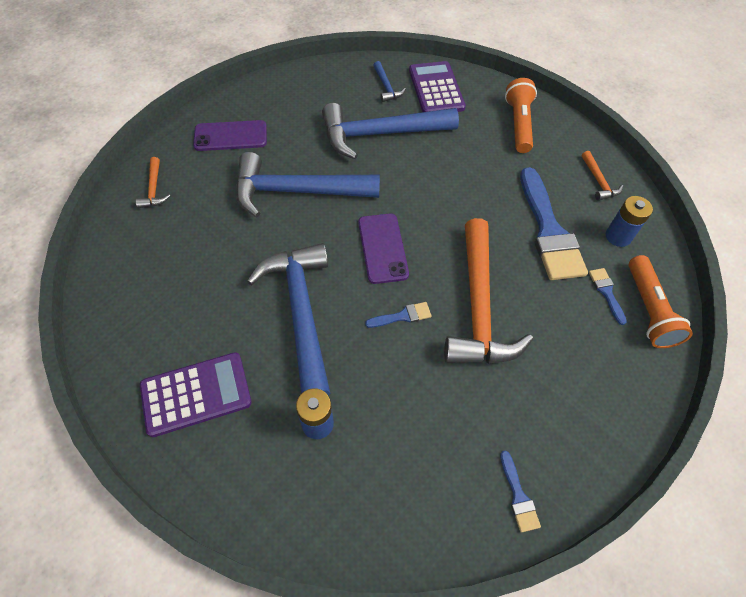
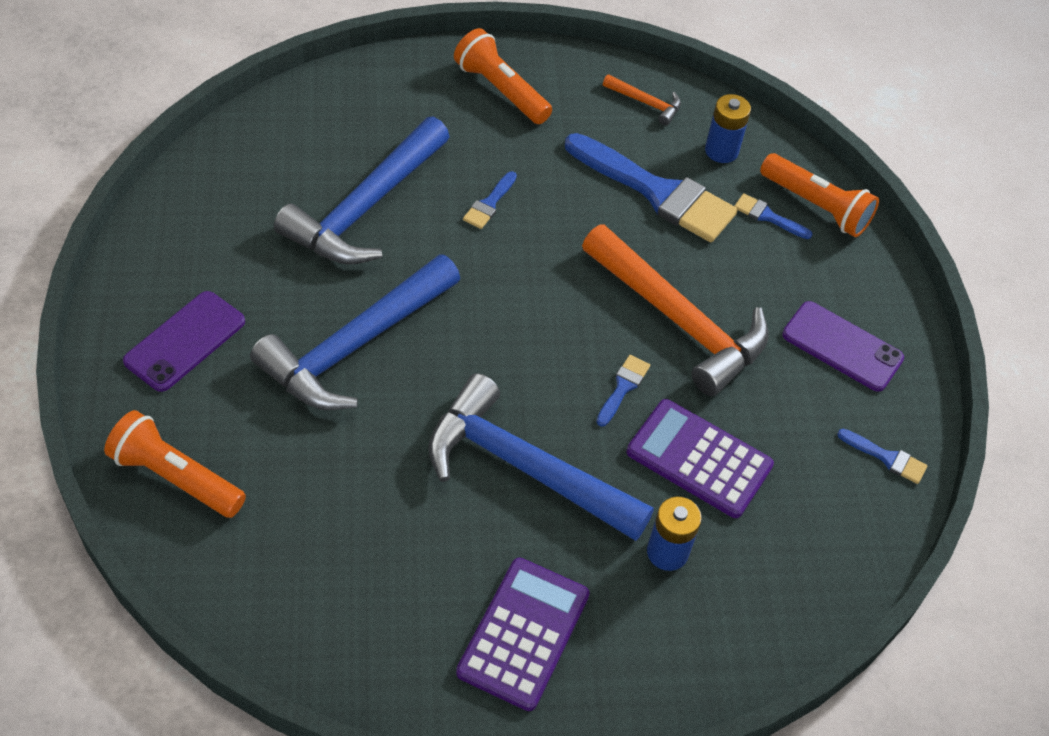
camera: 50 degrees left, 5 degrees down
orange hammer [136,157,170,208] -> orange flashlight [104,410,246,518]
purple phone [358,214,409,284] -> purple phone moved to [782,301,904,392]
blue hammer [373,61,406,102] -> none
purple calculator [409,61,466,112] -> purple calculator moved to [627,399,774,518]
none -> blue brush [463,171,517,229]

